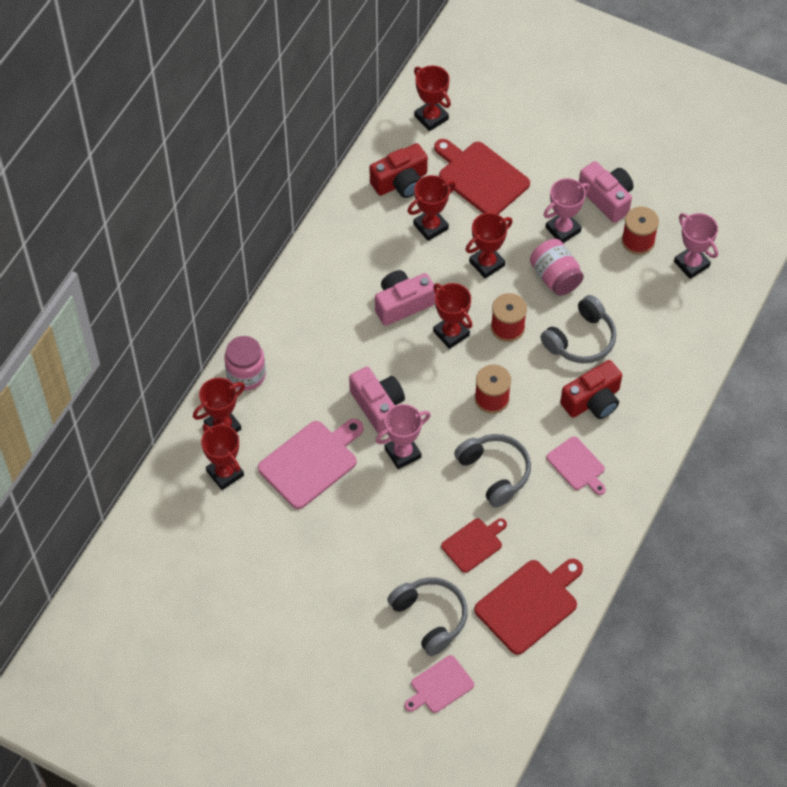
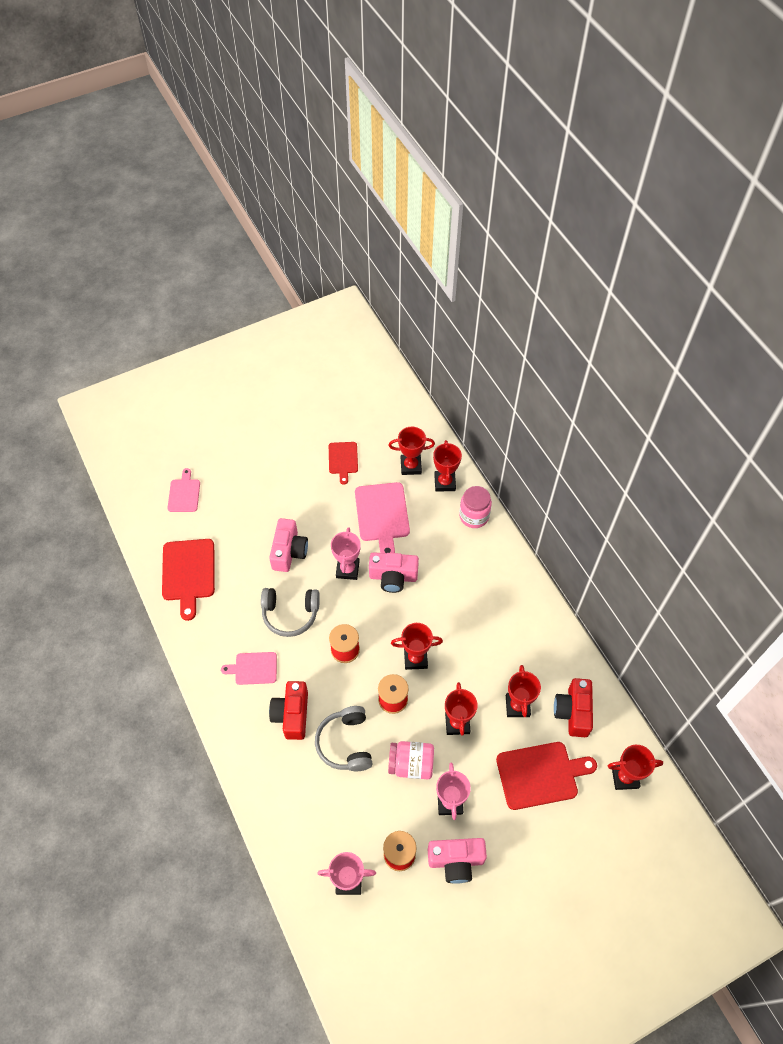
camera: 125 degrees right, 0 degrees up
pink camera [375,270,435,326] -> pink camera moved to [269,518,308,572]
grey headphones [387,577,468,656] -> none
red cutting board [441,518,507,573] -> red cutting board moved to [329,442,358,485]

